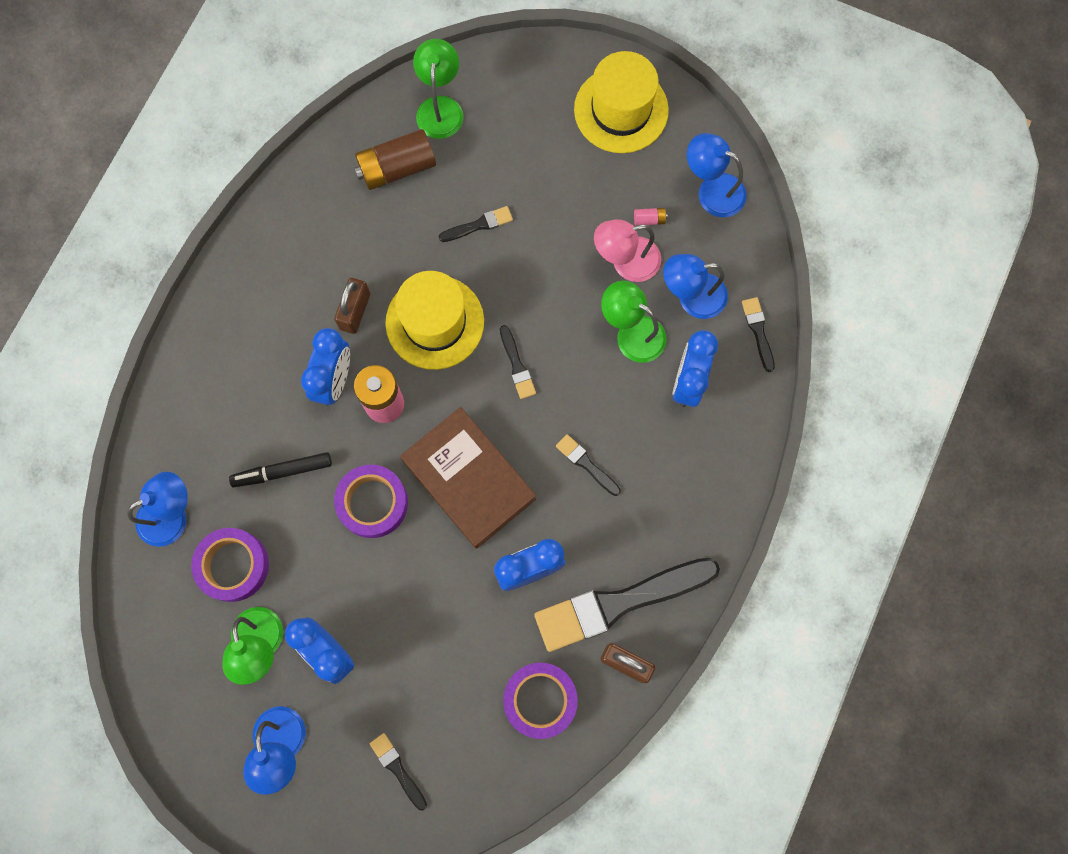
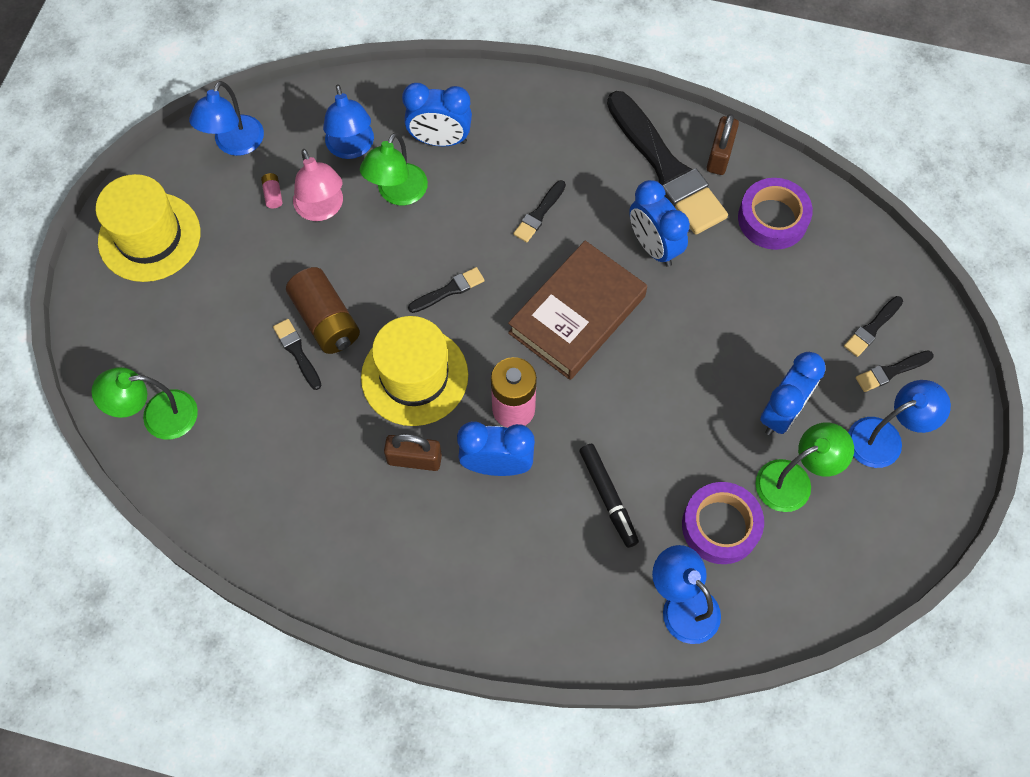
camera: 100 degrees left, 10 degrees down
purple tape [334,465,408,538] -> none
brown battery [354,129,436,190] -> brown battery moved to [286,267,360,354]
black brush [742,297,775,372] -> black brush moved to [856,350,934,392]

